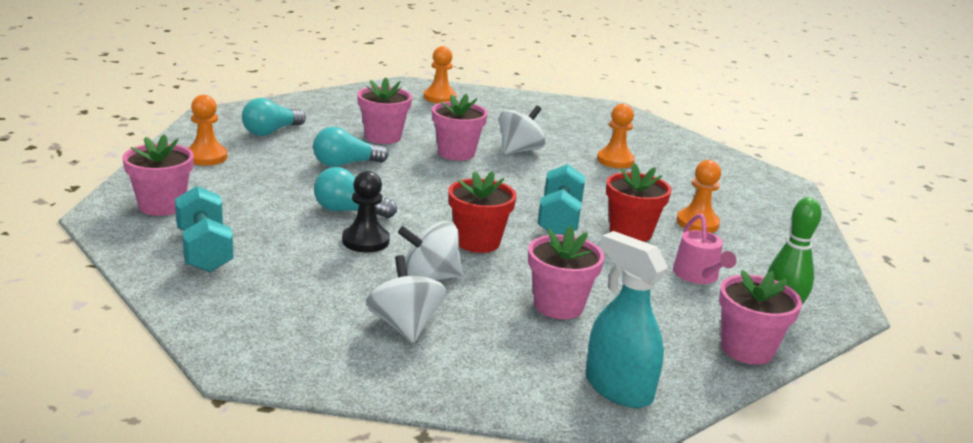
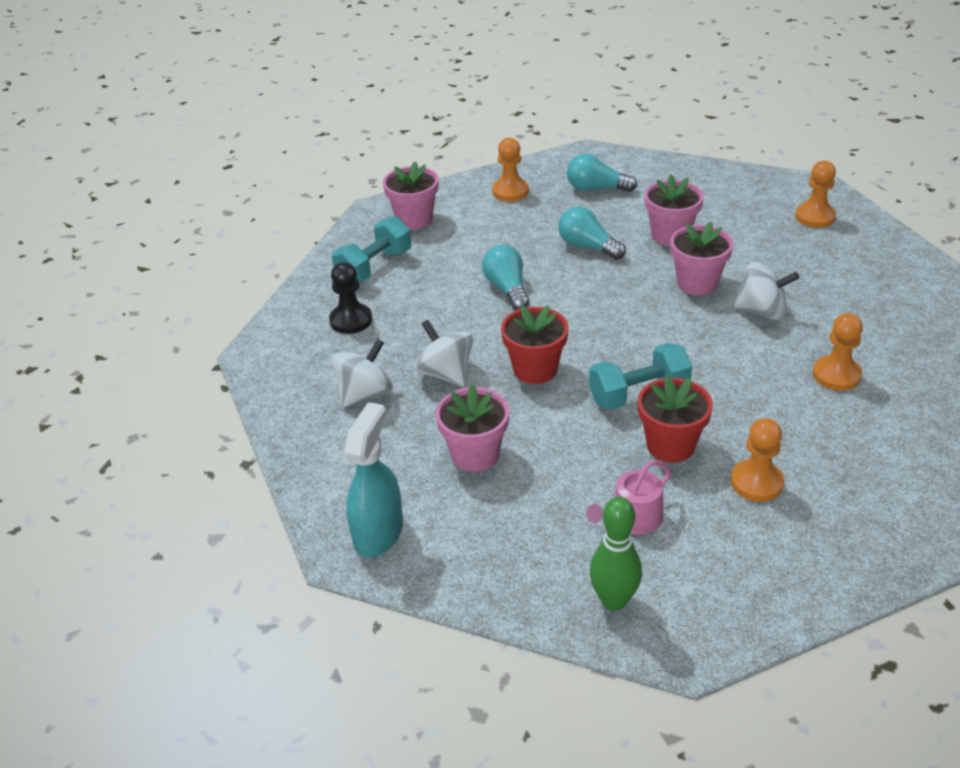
camera: 65 degrees right, 15 degrees up
black pawn [342,171,390,252] -> black pawn moved to [329,262,372,334]
pink flower pot [719,270,802,365] -> none

